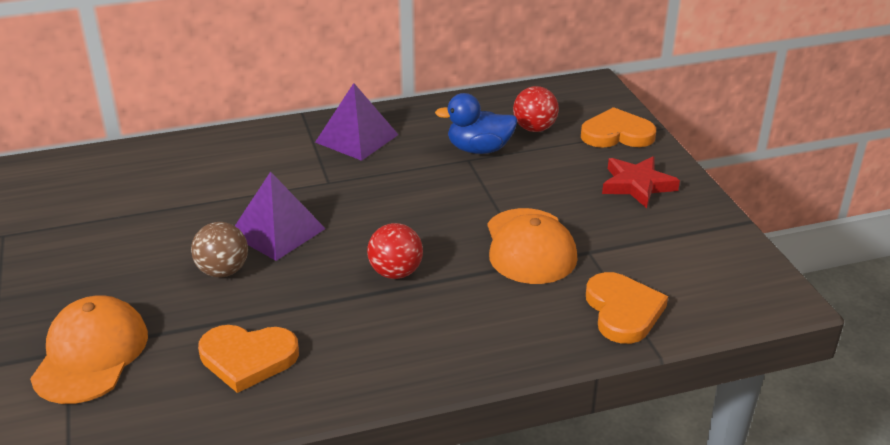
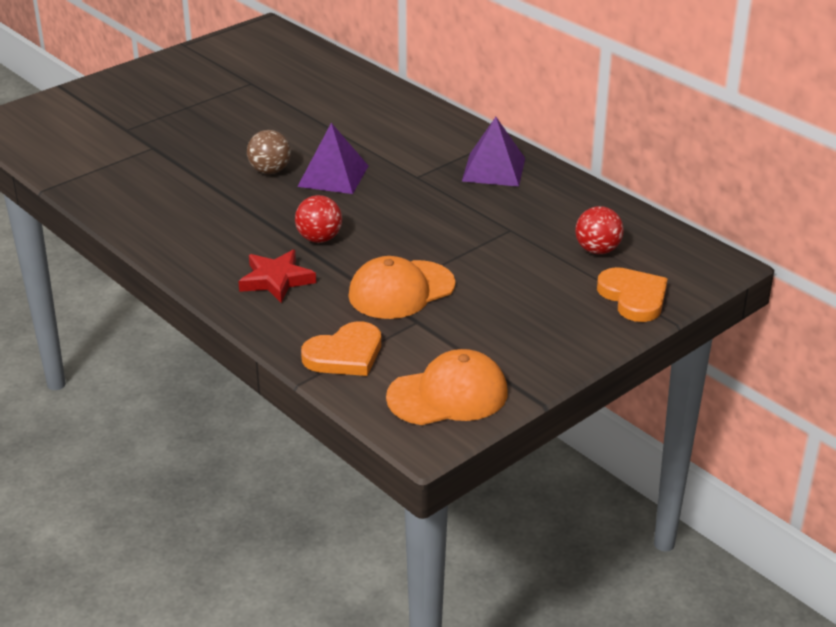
camera: 65 degrees right, 0 degrees up
orange cap [30,295,148,404] -> orange cap moved to [386,349,508,425]
orange heart [198,325,299,393] -> none
blue duck [435,93,518,154] -> none
red star [602,156,680,208] -> red star moved to [238,250,316,303]

